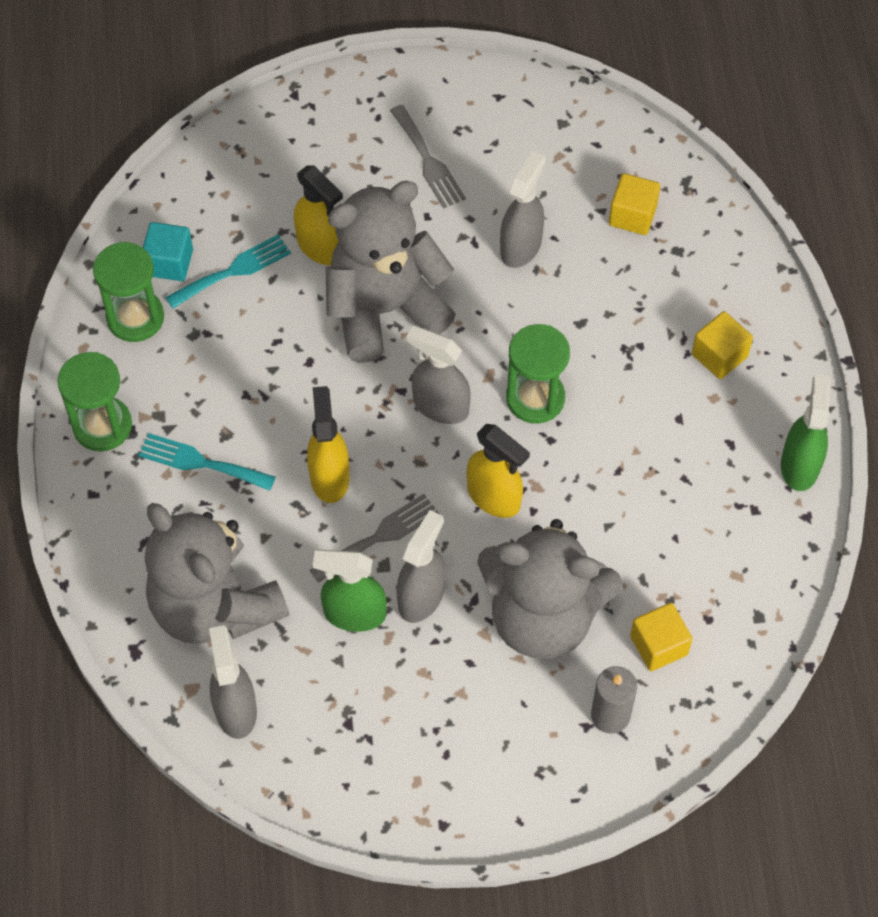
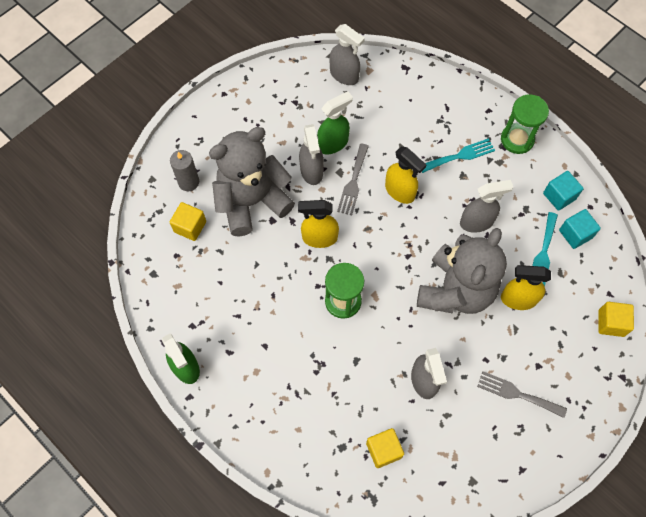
camera: 140 degrees right, 5 degrees up
green hourglass [93,242,164,342] -> turquoise cube [543,171,584,211]
grey teddy bear [145,503,289,644] -> none
grey spray bottle [407,326,471,424] -> grey spray bottle moved to [460,180,513,233]
yellow cube [692,311,753,379] -> yellow cube moved to [598,302,634,337]

